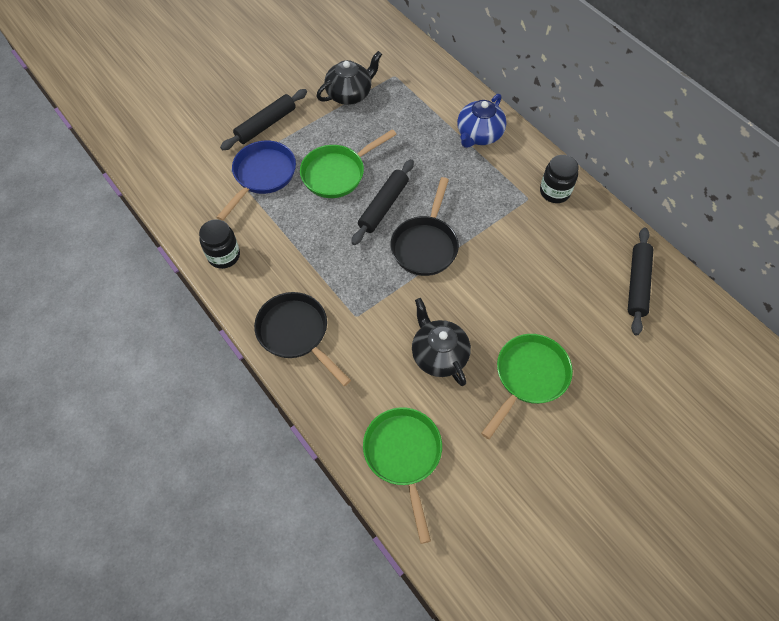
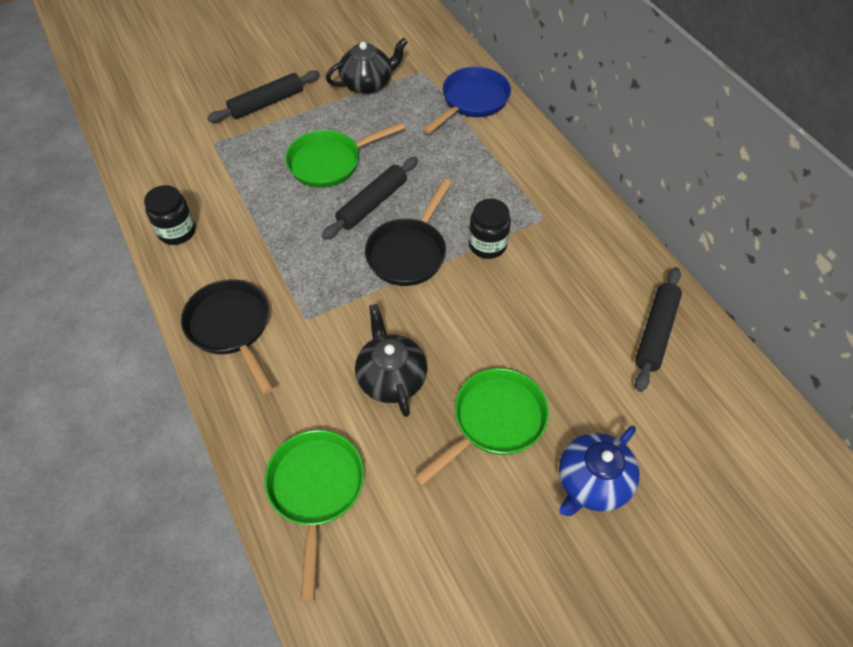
camera: 10 degrees right, 5 degrees down
blue pan [216,140,296,221] -> blue pan moved to [423,67,511,134]
blue teapot [457,94,506,148] -> blue teapot moved to [559,426,639,516]
black jar [540,155,579,203] -> black jar moved to [469,199,511,259]

